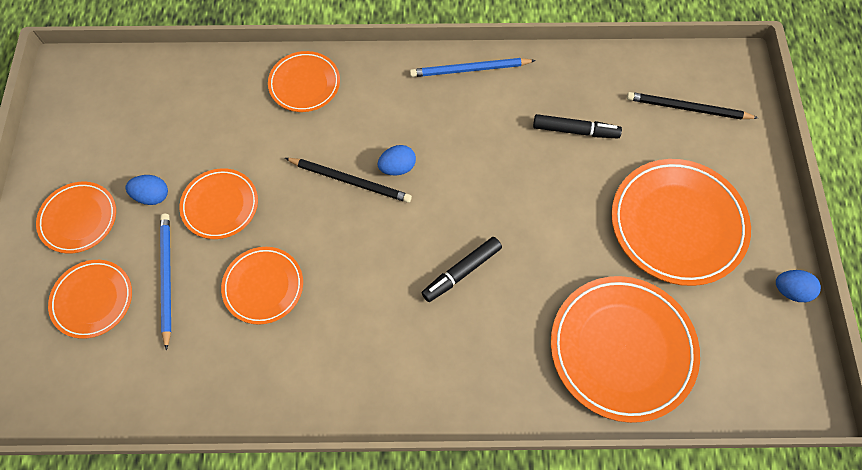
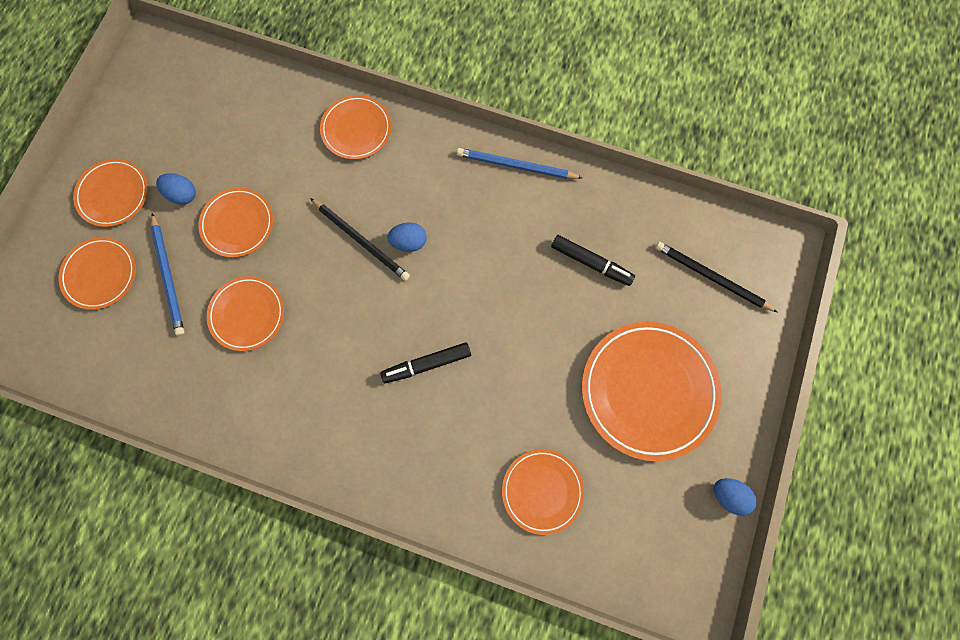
camera: 20 degrees right, 10 degrees up
blue pencil [160,214,171,351] -> blue pencil turned 150 degrees clockwise [151,213,185,336]
orange plate [551,276,700,423] -> orange plate [502,449,584,535], size x0.57

